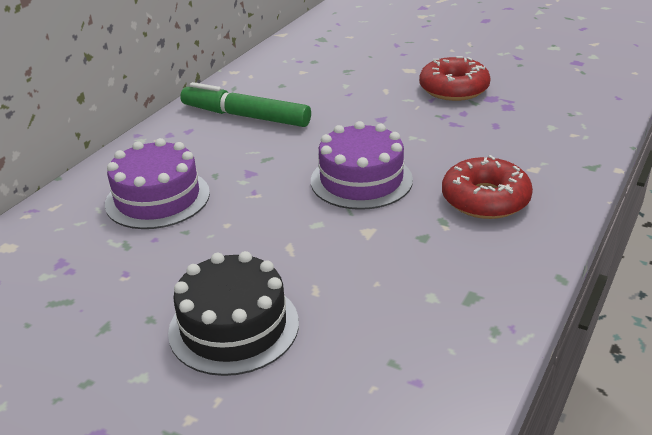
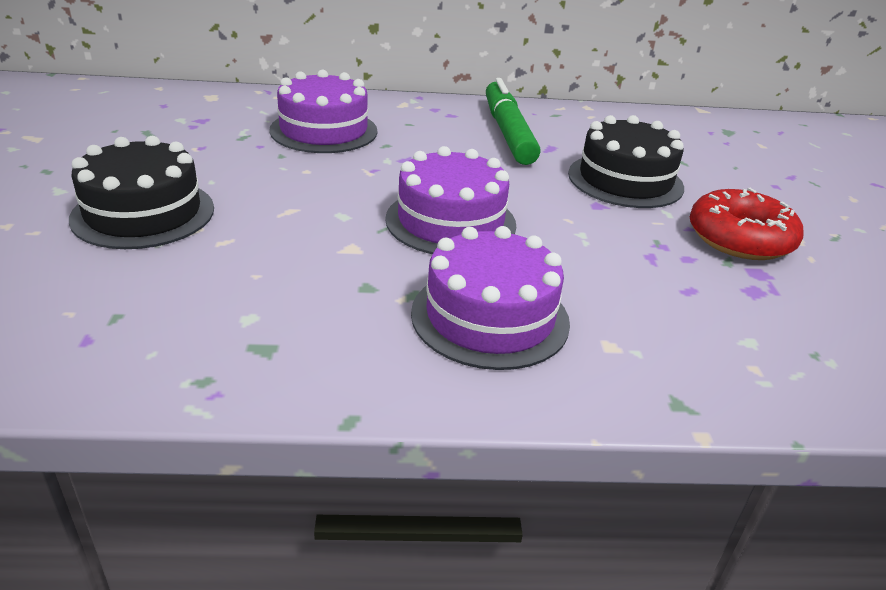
camera: 55 degrees right, 0 degrees up
red donut [442,155,533,219] -> purple cake [411,226,570,370]
none -> black cake [568,115,684,208]

